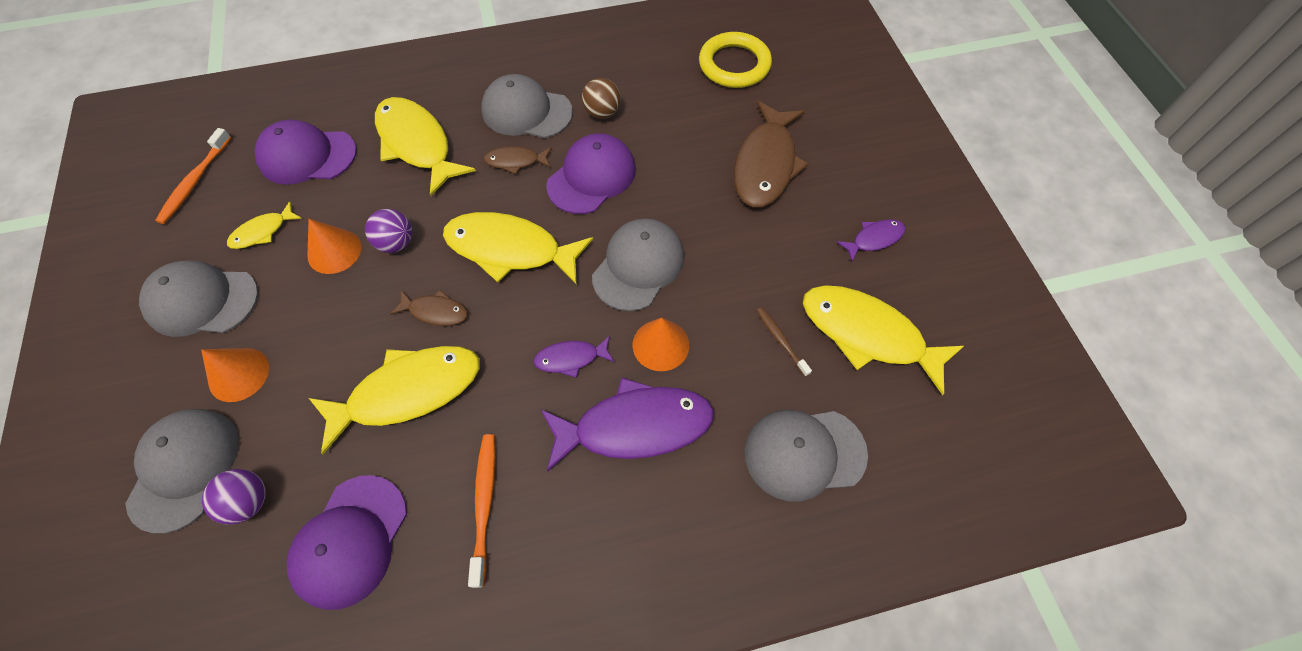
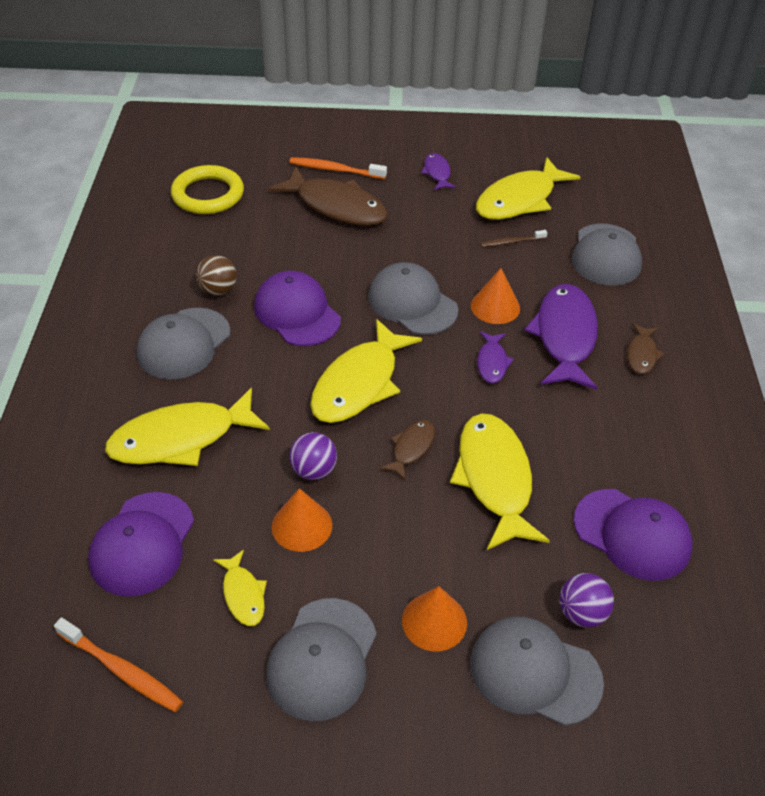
camera: 75 degrees left, 15 degrees down
orange toothbrush [468,434,495,588] -> orange toothbrush moved to [289,157,387,179]
brown fish [483,146,552,174] -> brown fish moved to [627,323,664,374]

